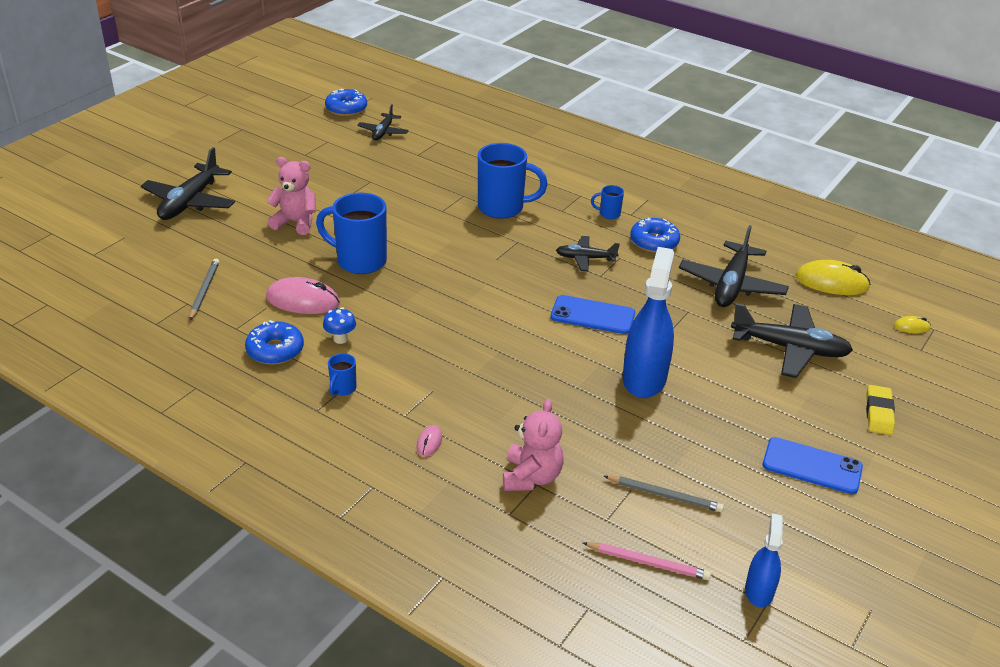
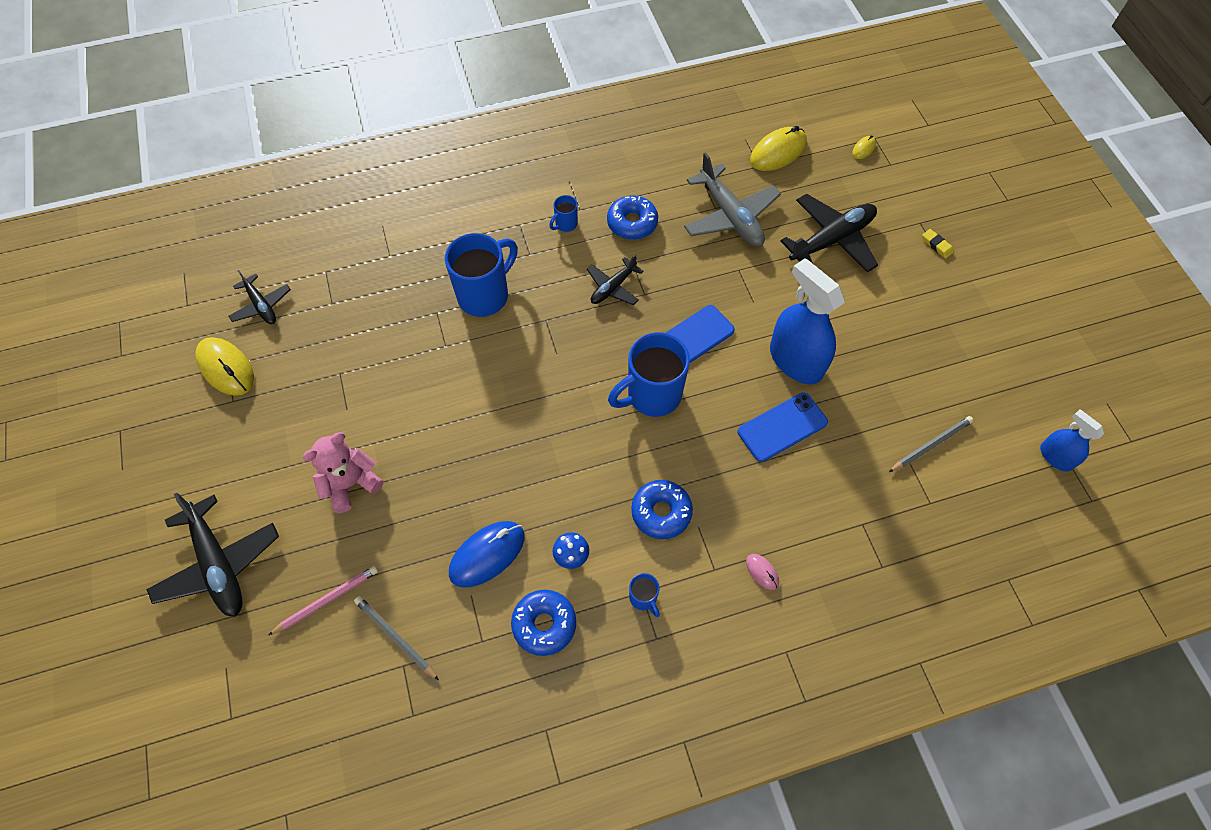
camera: 50 degrees left, 25 degrees up
pink mouse [266,277,340,314] -> blue mouse [449,521,525,588]
blue mug [316,193,387,274] -> blue mug moved to [608,332,690,417]
blue donut [325,89,367,116] -> blue donut moved to [631,480,693,539]
pink teddy bear [503,399,564,491] -> none
pink pencil [583,542,711,580] -> pink pencil moved to [268,566,378,635]
black plane [679,225,789,307] -> grey plane [684,152,781,247]
blue phone [762,437,863,494] -> blue phone moved to [738,393,828,462]
yellow eraser [866,385,895,435] -> yellow eraser [922,229,954,259], size x0.64
none -> yellow mouse [195,337,254,396]

